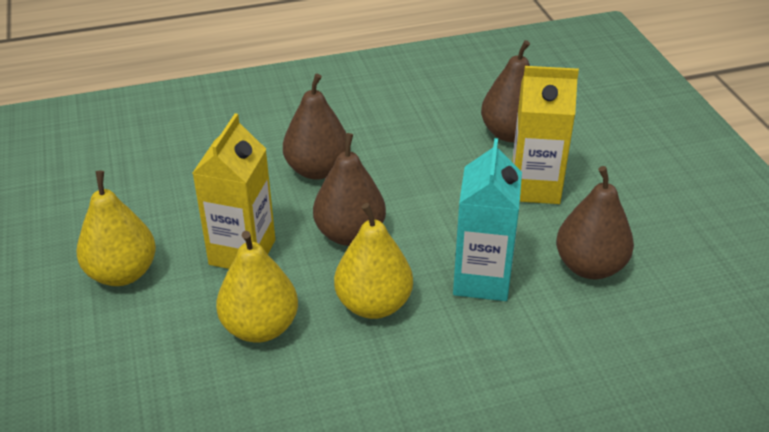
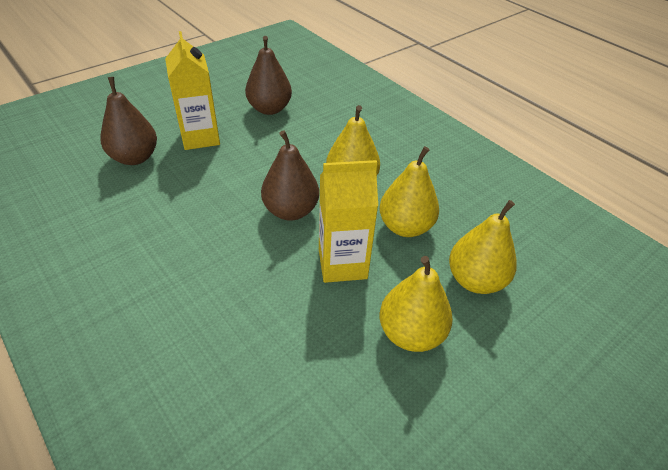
camera: 115 degrees left, 5 degrees up
brown pear [283,74,346,180] -> none
turquoise carton [453,138,522,301] -> none
none -> yellow pear [449,200,517,294]

